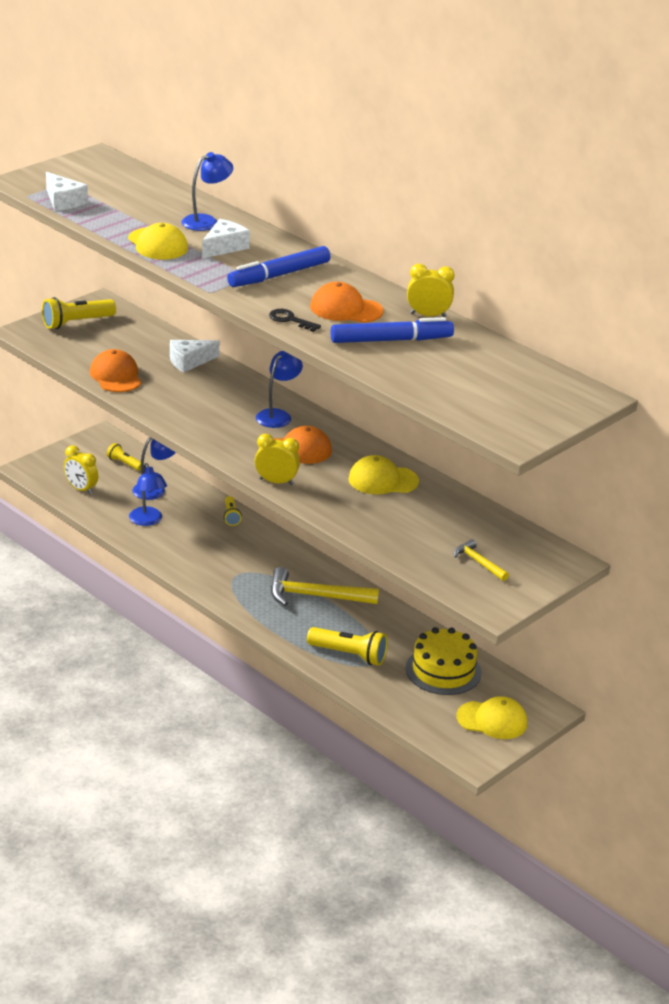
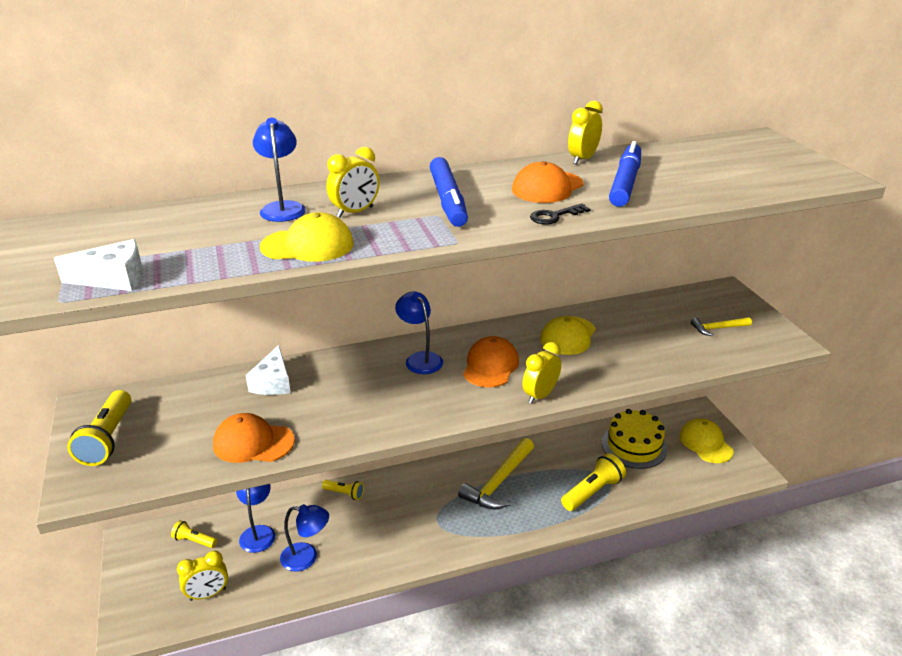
camera: 60 degrees left, 0 degrees up
yellow flashlight [107,443,141,471] -> yellow flashlight turned 45 degrees clockwise [171,520,217,548]
white cheese [202,219,250,259] -> yellow clock [326,147,380,218]
yellow cap [457,696,527,739] -> yellow cap turned 60 degrees counterclockwise [680,418,733,463]

